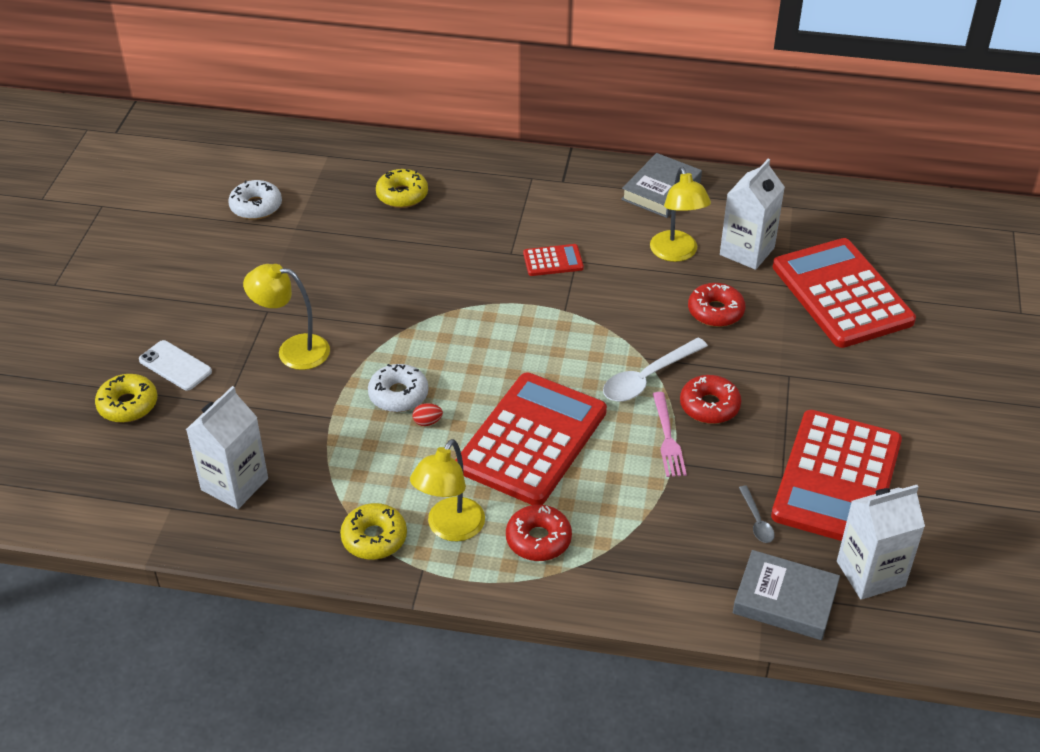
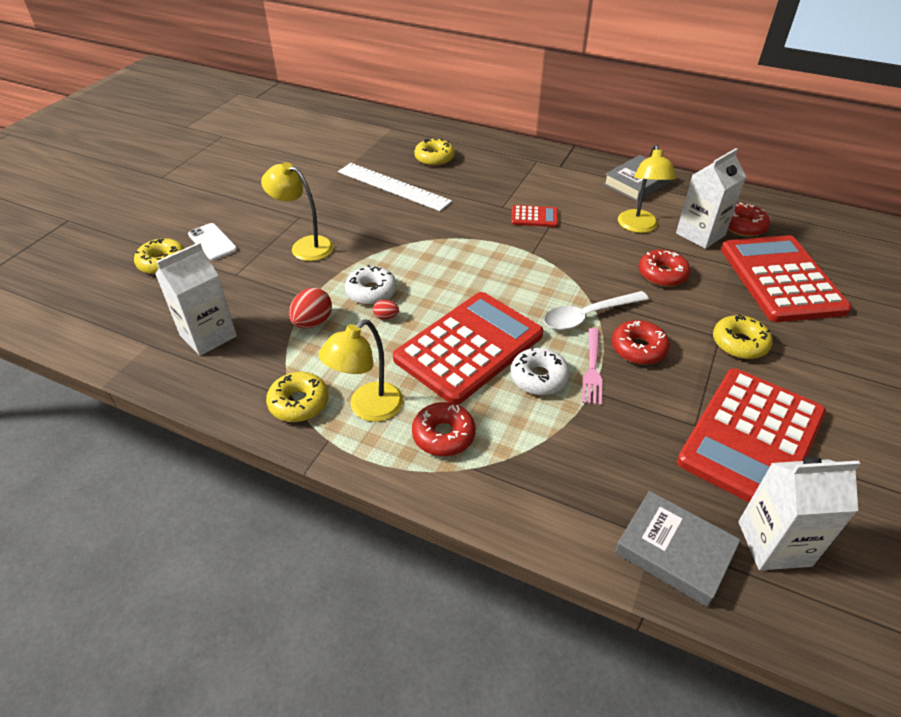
camera: 15 degrees right, 0 degrees up
white donut [228,180,282,220] -> white donut moved to [510,347,570,395]
grey spoon [739,486,775,543] -> none
none -> red egg [289,288,332,328]
none -> white ruler [338,163,452,211]
none -> yellow donut [713,315,772,359]
none -> red donut [728,202,770,237]

